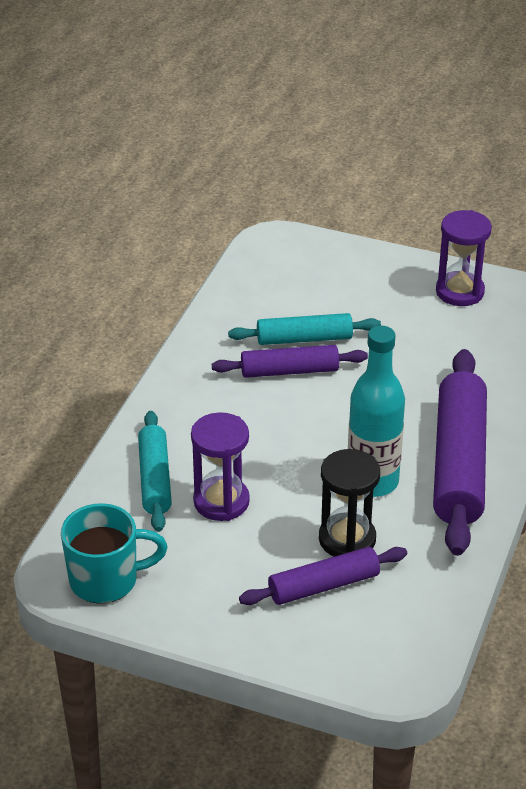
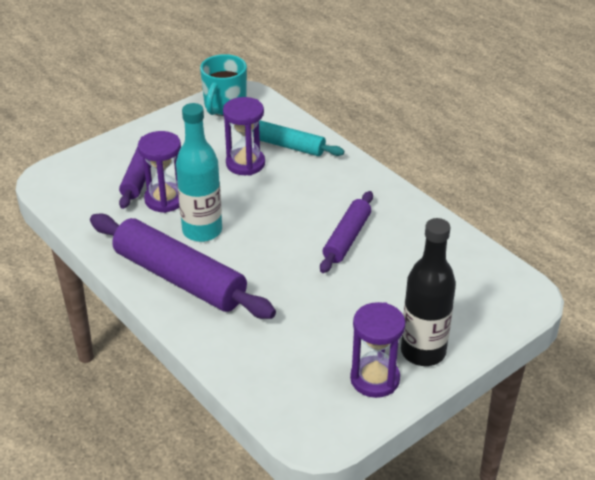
camera: 120 degrees right, 0 degrees up
turquoise rolling pin [228,313,381,345] -> none
black hourglass [319,449,380,557] -> purple hourglass [138,131,181,213]
none -> black bottle [401,218,456,366]

